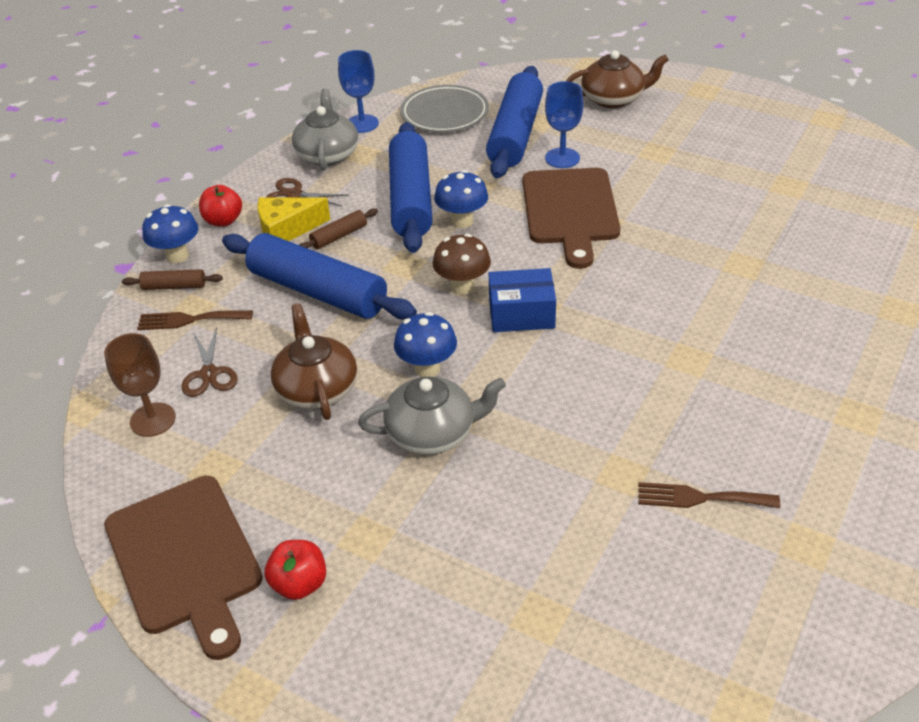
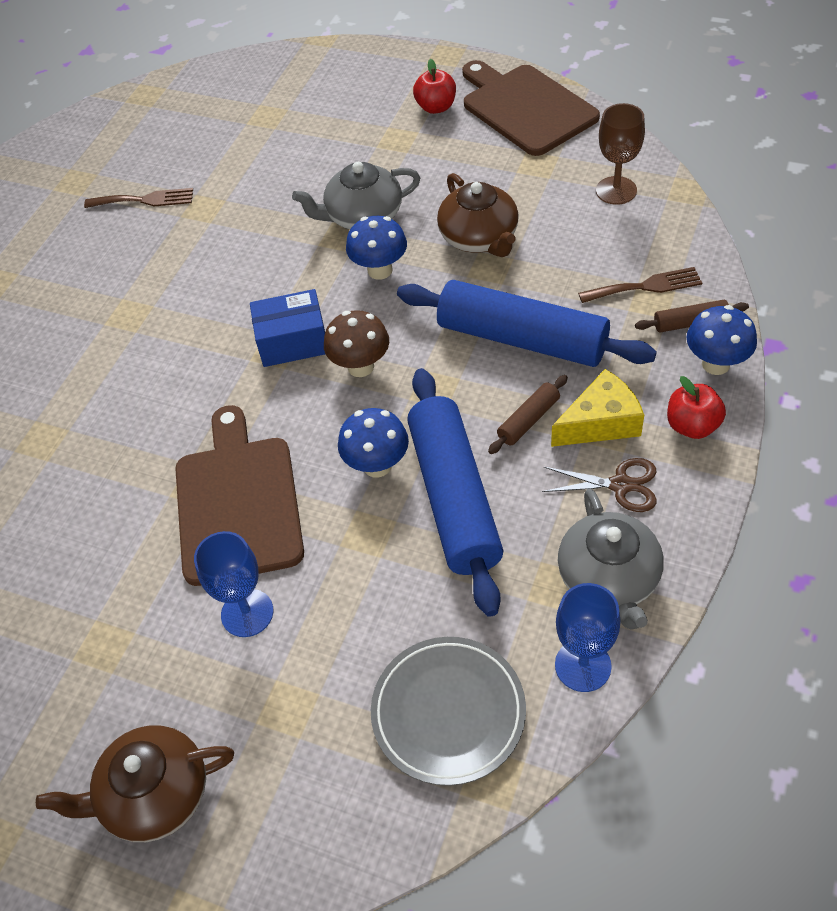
camera: 175 degrees right, 10 degrees up
brown scissors [182,327,238,397] -> none
blue rolling pin [486,66,543,178] -> none

